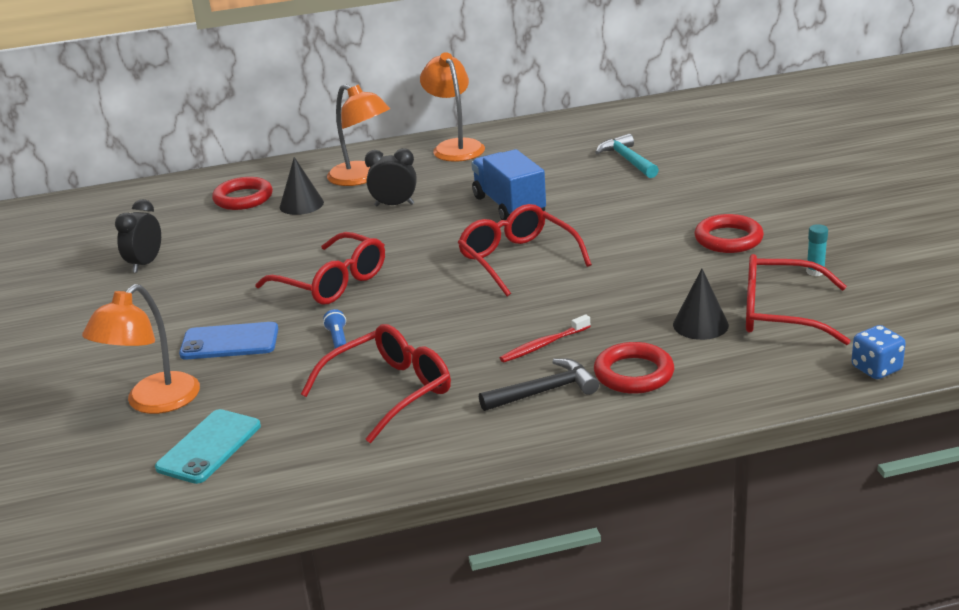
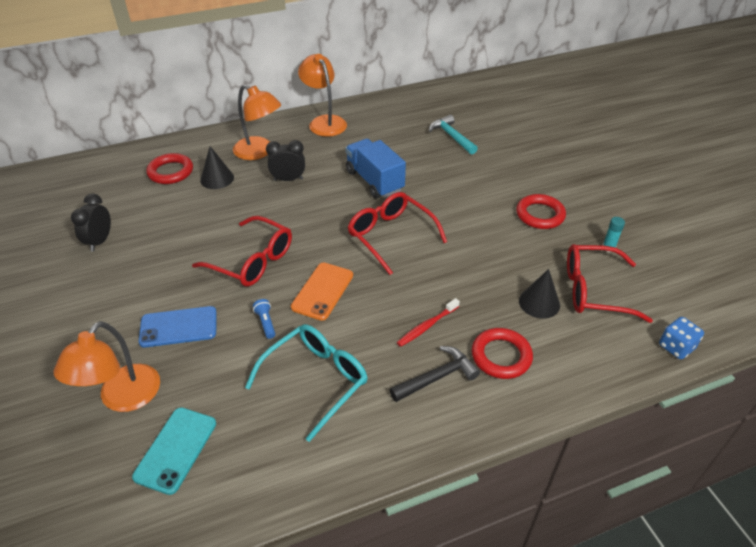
camera: 10 degrees left, 15 degrees up
red glasses [301,324,451,443] -> turquoise glasses [245,324,367,442]
none -> orange phone [291,263,353,321]

